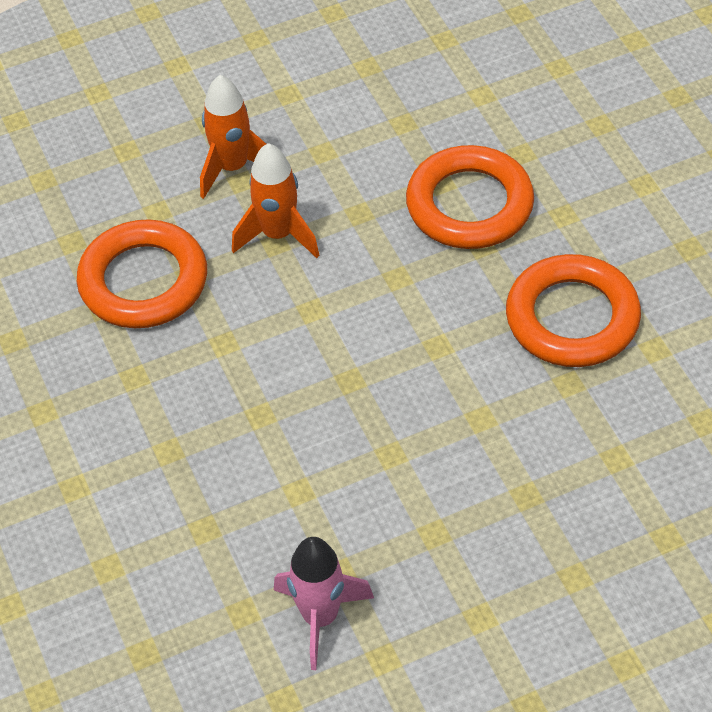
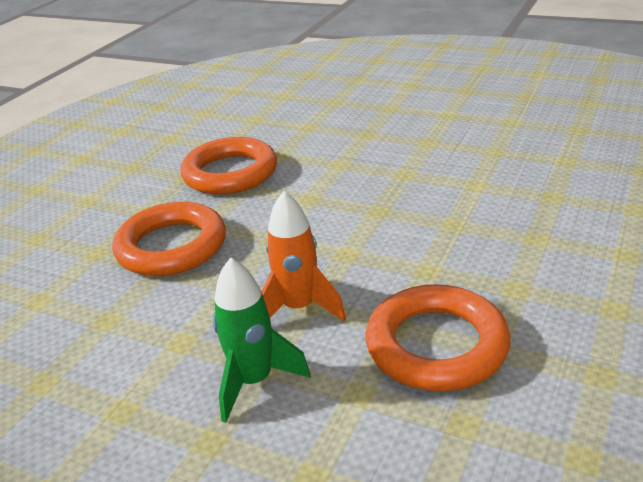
camera: 130 degrees left, 20 degrees down
orange rocket [200,75,266,199] -> green rocket [213,257,311,423]
pink rocket [274,537,374,670] -> none

